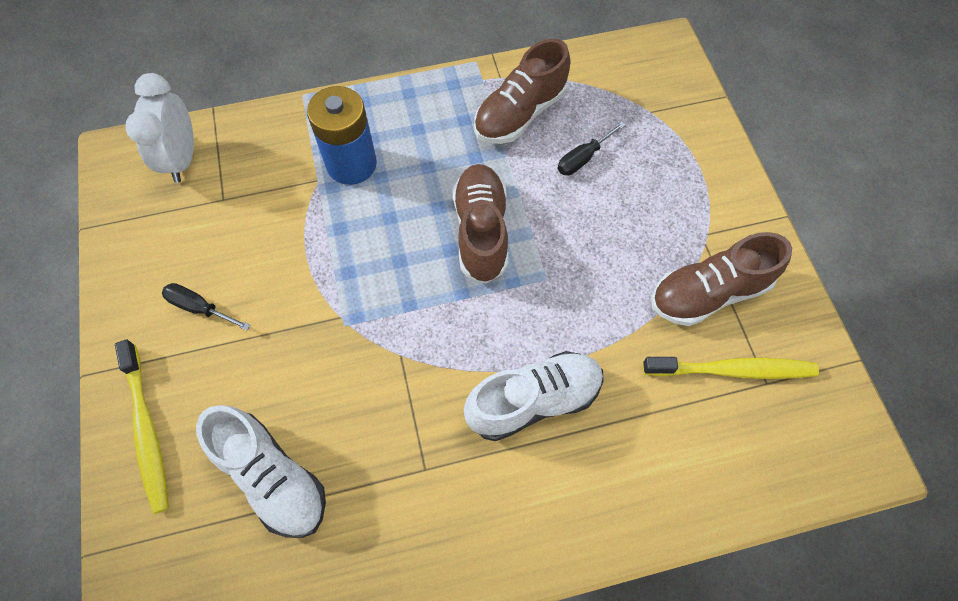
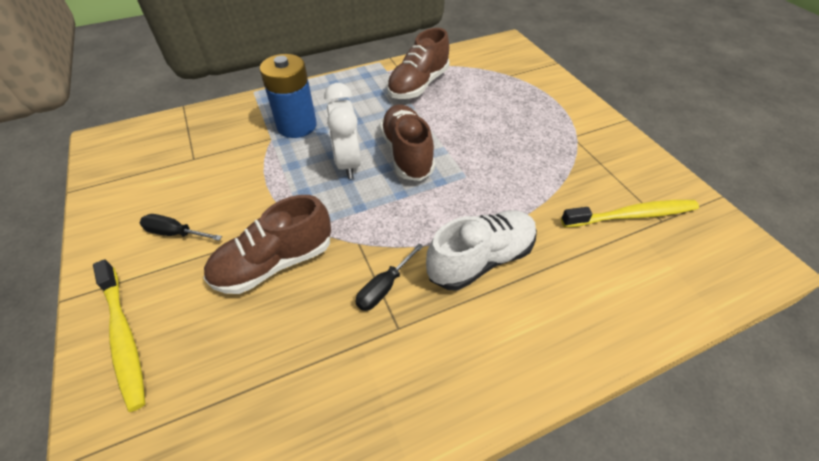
camera: 10 degrees left, 15 degrees down
white clock [125,73,194,183] -> white clock moved to [324,83,361,179]
white shoe [196,405,326,538] -> none
black screwdriver [558,122,626,175] -> black screwdriver moved to [355,243,424,311]
brown shoe [651,232,792,326] -> brown shoe moved to [203,195,331,294]

